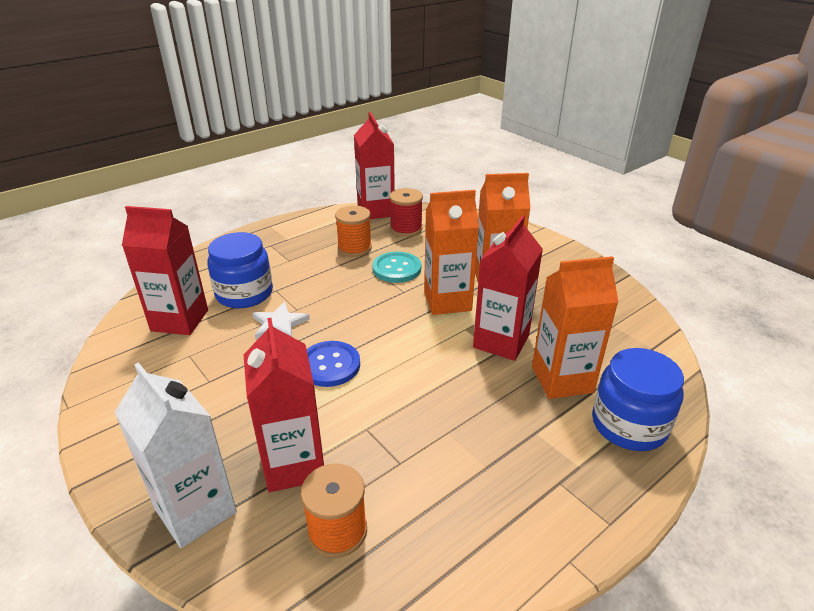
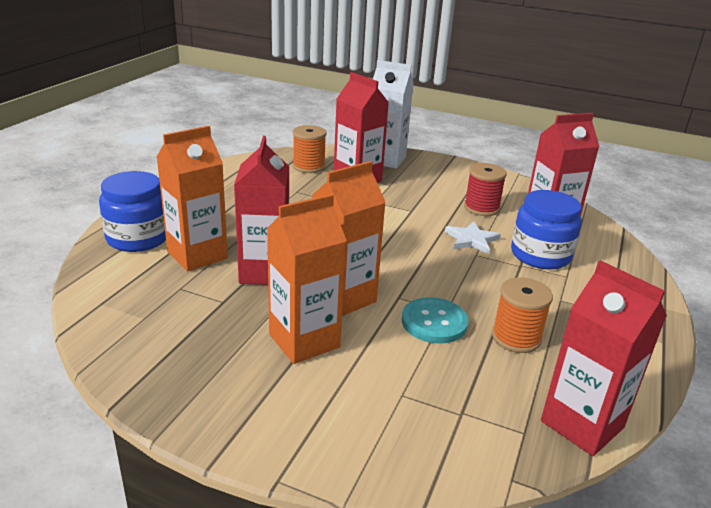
camera: 150 degrees right, 5 degrees down
blue button [307,341,360,387] -> none
red spool [390,188,423,237] -> red spool moved to [464,163,507,216]

